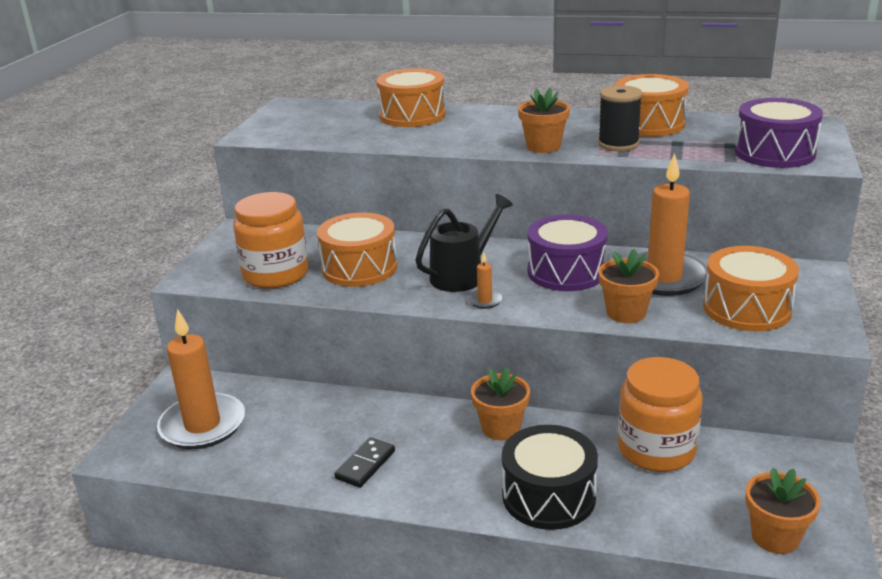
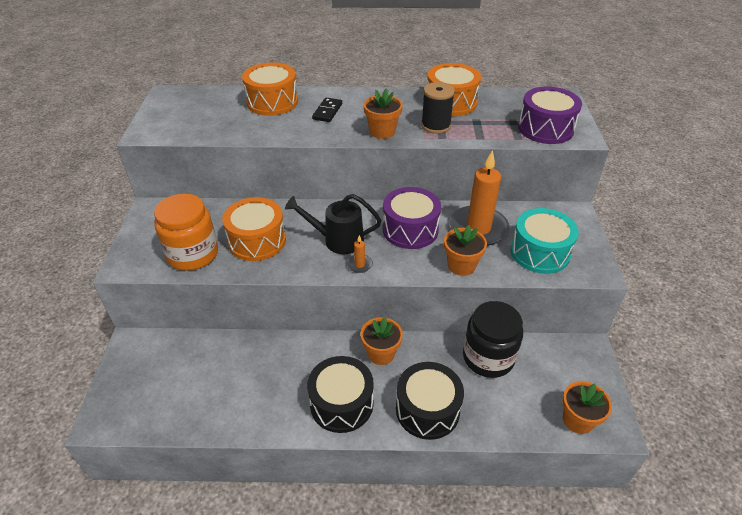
camera: 15 degrees left, 15 degrees up
orange candle [157,309,245,449] -> none
black domino [334,437,395,488] -> black domino moved to [312,98,342,122]
black watering can [416,194,513,292] -> black watering can turned 120 degrees counterclockwise [285,194,382,254]
orange jar [618,357,702,472] -> black jar [463,301,523,378]
orange drum [703,246,799,331] -> turquoise drum [510,208,579,274]
none -> black drum [307,356,374,433]

